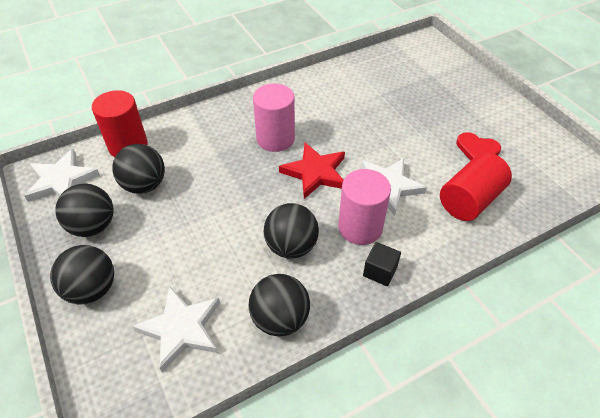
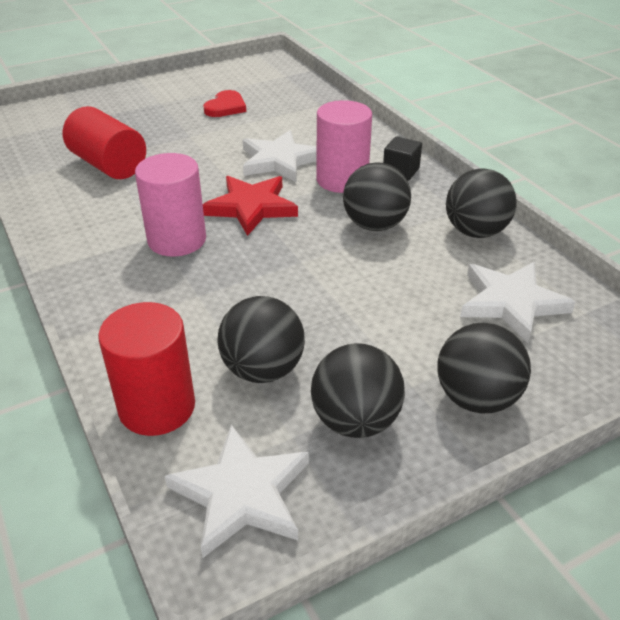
camera: 90 degrees left, 10 degrees down
red cylinder [440,152,512,221] -> red cylinder moved to [63,106,146,179]

